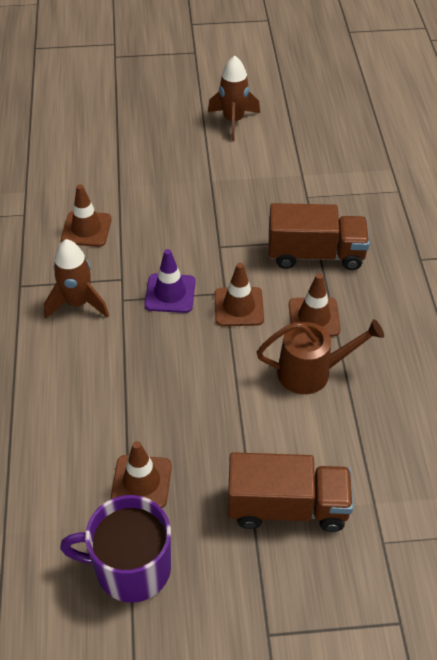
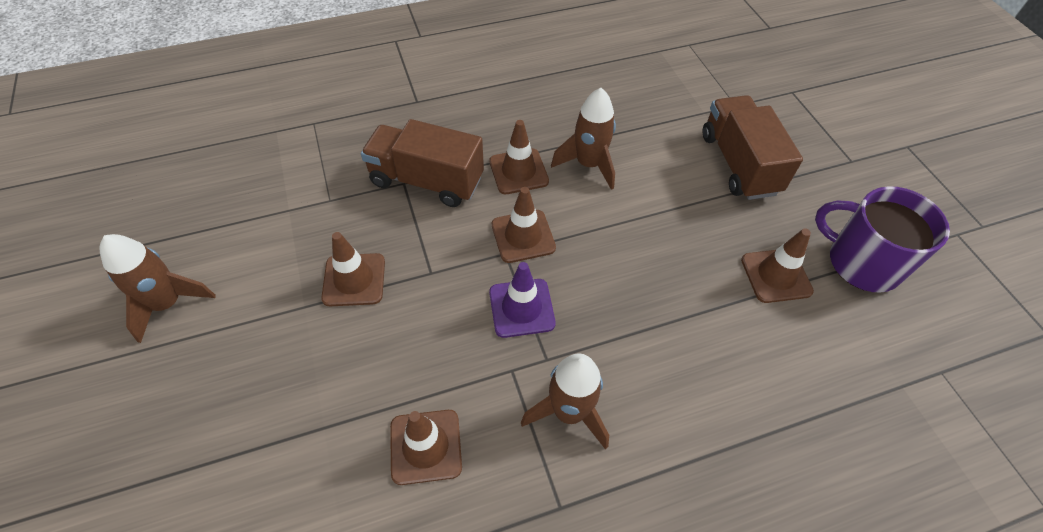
camera: 105 degrees left, 5 degrees up
purple mug [60,495,171,603] -> purple mug turned 135 degrees clockwise [815,186,950,293]
brown watering can [257,319,384,394] -> brown rocket [551,88,616,190]
brown truck [269,203,370,270] -> brown truck turned 60 degrees counterclockwise [361,119,484,207]
none -> brown traffic cone [321,232,385,306]

